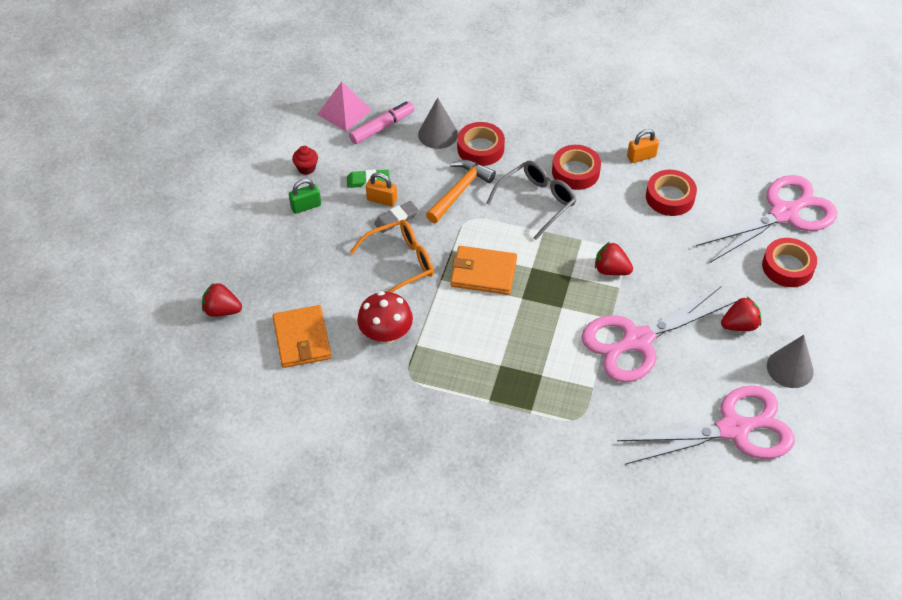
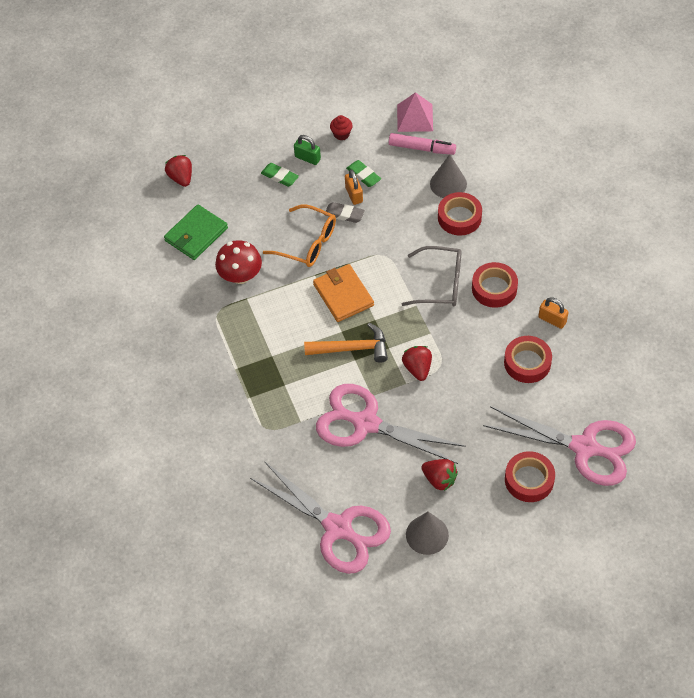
camera: 55 degrees right, 5 degrees up
orange wallet [273,305,332,368] -> green wallet [164,204,228,260]
orange hammer [426,160,496,223] -> orange hammer moved to [304,323,388,363]
none -> green eraser [261,163,299,187]

